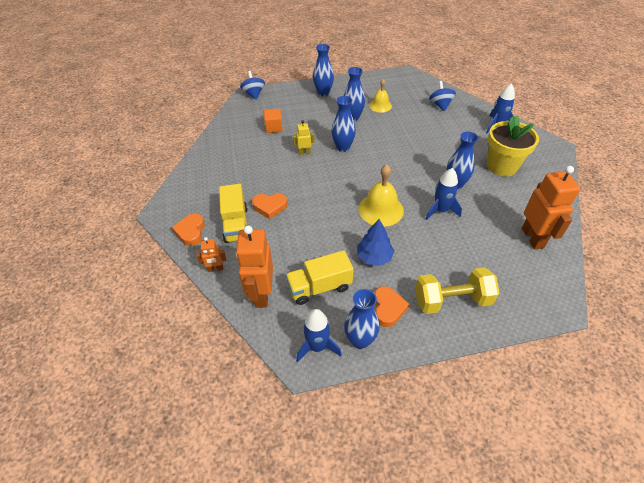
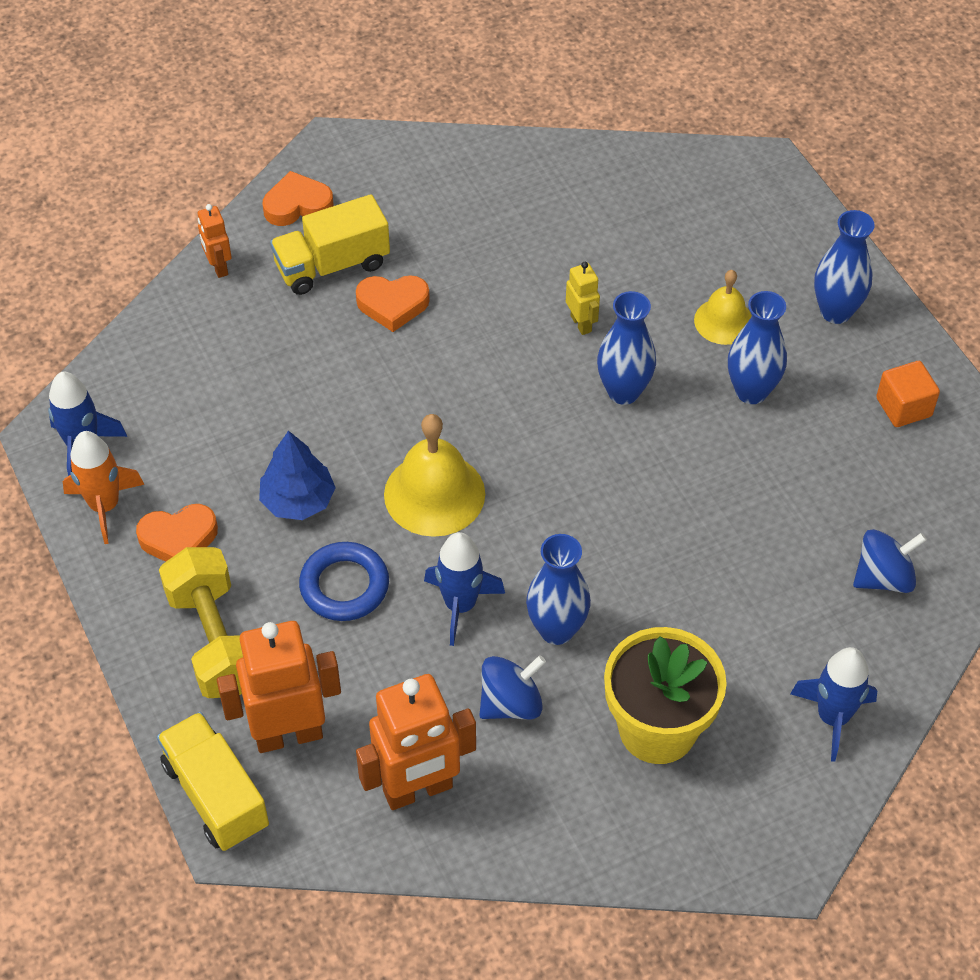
camera: 75 degrees right, 5 degrees up
orange robot [236,226,273,308] -> orange robot moved to [217,621,341,753]
blue spinning top [240,71,265,100] -> blue spinning top moved to [479,655,546,719]
orange heart [252,193,287,219] -> orange heart turned 75 degrees counterclockwise [356,275,430,332]
orange cube [264,109,283,133] -> orange cube moved to [876,361,940,427]
yellow truck [286,250,354,305] -> yellow truck moved to [157,712,269,851]
blue vase [344,289,379,349] -> orange rocket [63,431,145,544]
yellow bell [369,79,392,113] -> yellow bell moved to [694,270,752,345]
none -> blue ring [299,542,389,621]

